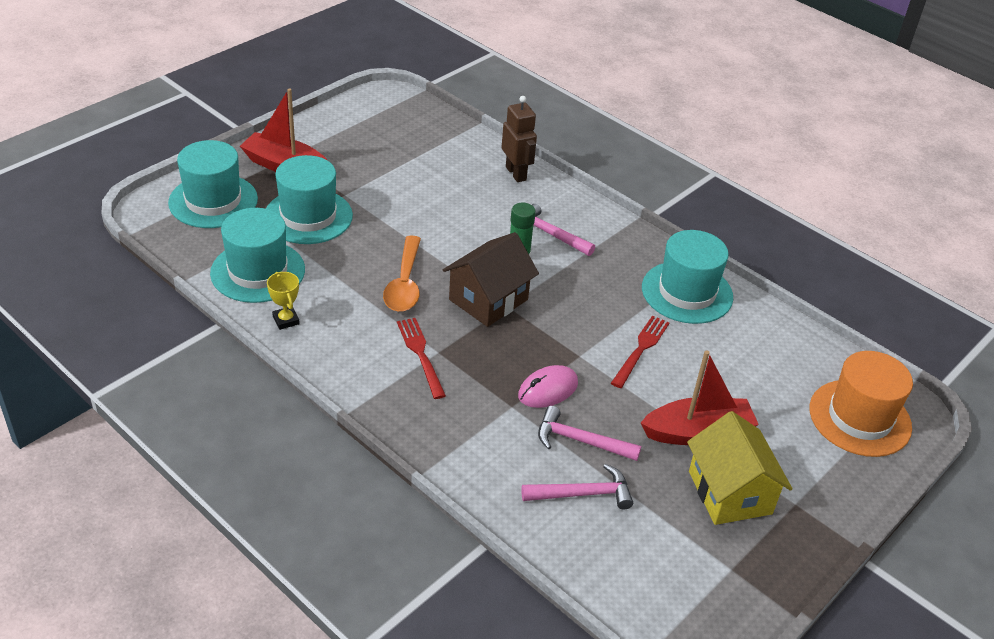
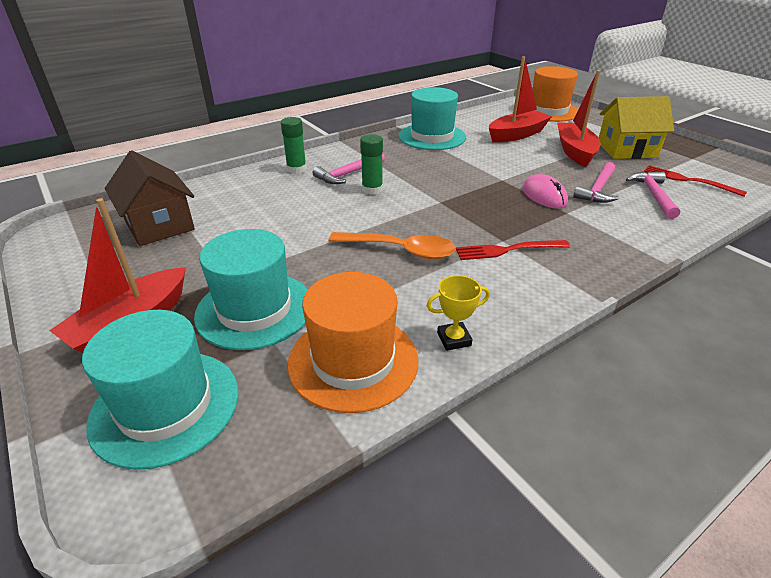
camera: 75 degrees left, 5 degrees down
turquoise hat [210,208,305,303] -> orange hat [288,272,419,413]
brown house [443,232,539,327] -> brown house moved to [105,150,195,246]
brown robot [502,96,537,182] -> none
red fork [611,316,669,388] -> red fork moved to [644,165,747,197]
none -> green glue stick [281,117,307,174]
none -> red boat [489,56,552,142]

